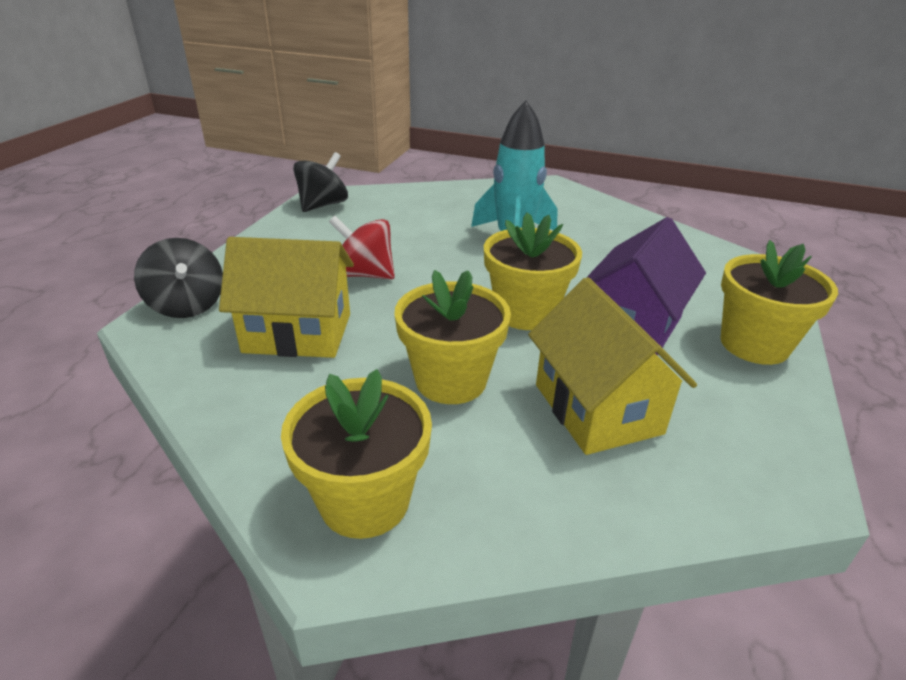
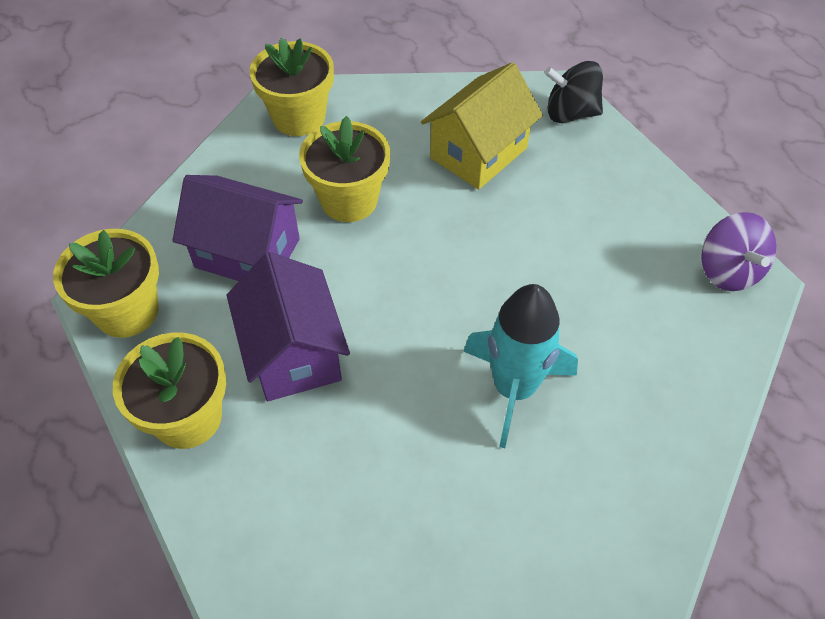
camera: 130 degrees right, 20 degrees up
black spinning top [293,152,348,212] -> purple spinning top [701,212,776,291]
red spinning top [329,216,395,279] -> none
yellow flower pot [484,212,582,330] -> yellow flower pot moved to [53,229,159,338]
yellow house [528,277,697,455] -> purple house [173,175,303,281]

